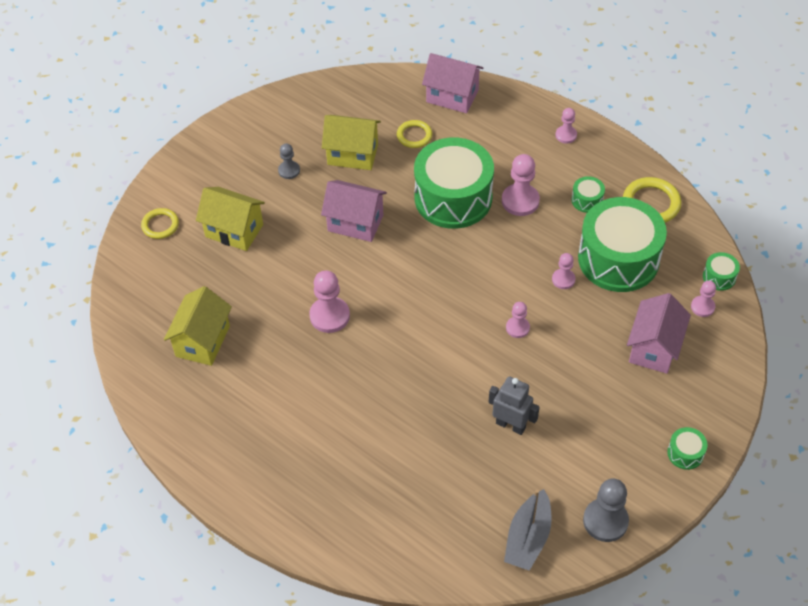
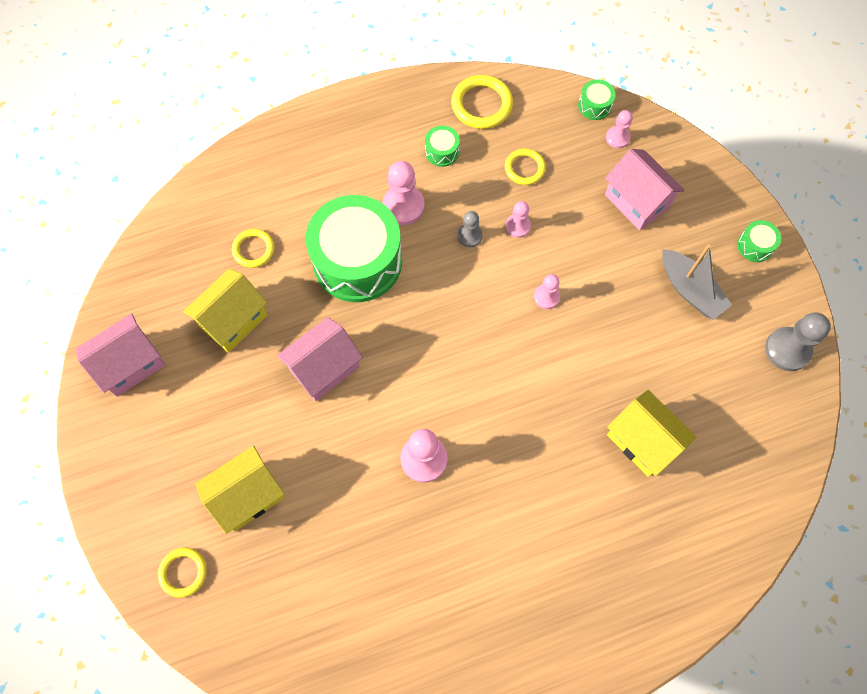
camera: 60 degrees left, 15 degrees up
yellow house [164,286,232,366] -> yellow house moved to [607,390,696,477]
grey pawn [278,143,300,179] -> grey pawn moved to [457,211,483,247]
pink house [422,53,484,113] -> pink house moved to [76,313,165,397]
grey robot [489,376,540,435] -> none
grey boat [504,489,552,571] -> grey boat moved to [662,244,732,320]
pink pawn [555,108,577,144] -> none
green drum [578,197,667,292] -> yellow ring [505,149,546,185]

